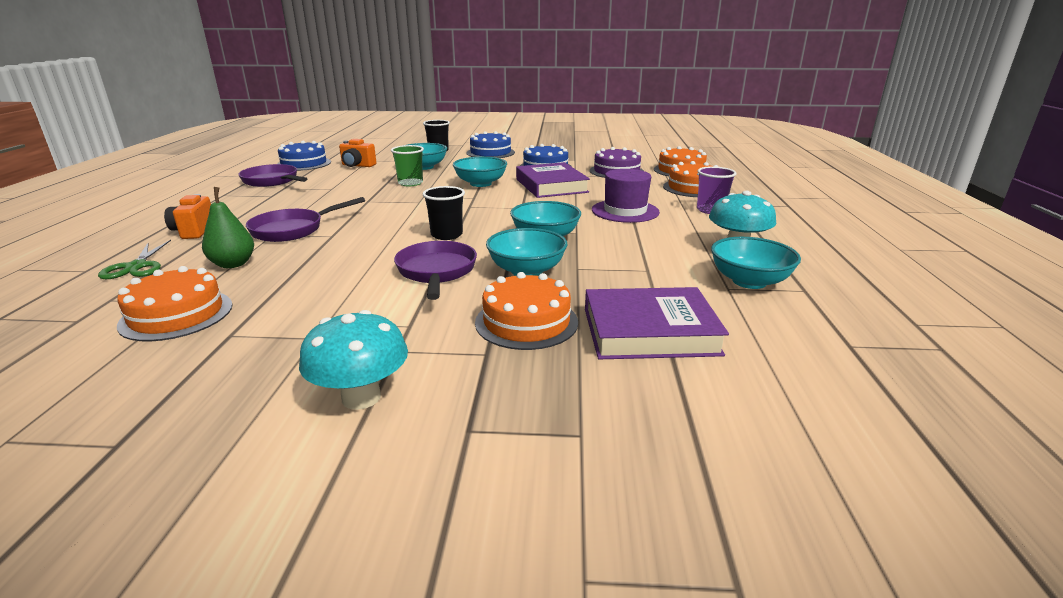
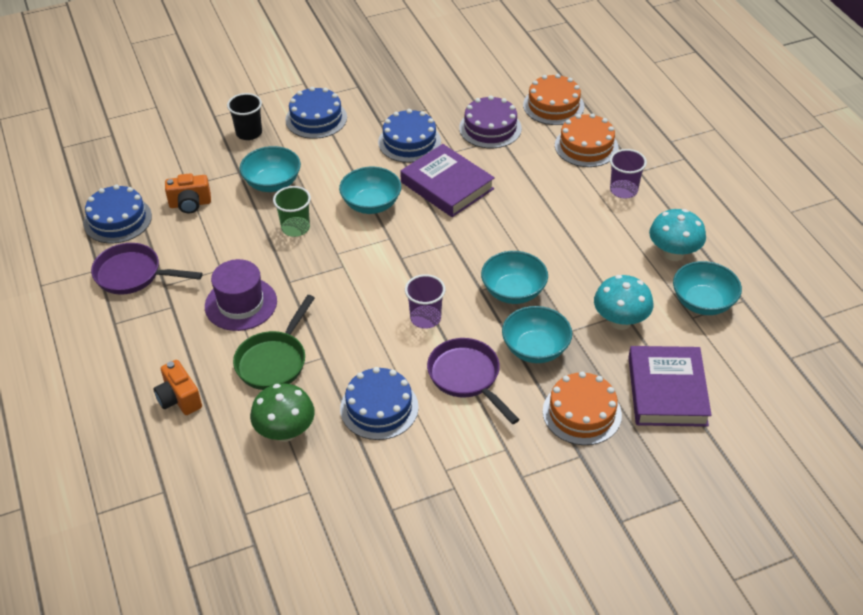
camera: 25 degrees left, 20 degrees up
green scissors [98,240,171,279] -> none
orange cake [117,266,233,342] -> none
green pear [202,187,254,268] -> green mushroom [250,383,315,442]
purple pan [246,197,365,242] -> green pan [233,295,315,390]
turquoise mushroom [299,310,408,410] -> turquoise mushroom moved to [594,275,653,330]
black cup [422,186,465,240] -> purple cup [405,274,445,329]
purple book [585,287,729,359] -> purple book turned 60 degrees counterclockwise [628,346,712,427]
purple hat [592,169,660,223] -> purple hat moved to [205,259,277,331]
none -> blue cake [340,367,419,440]

